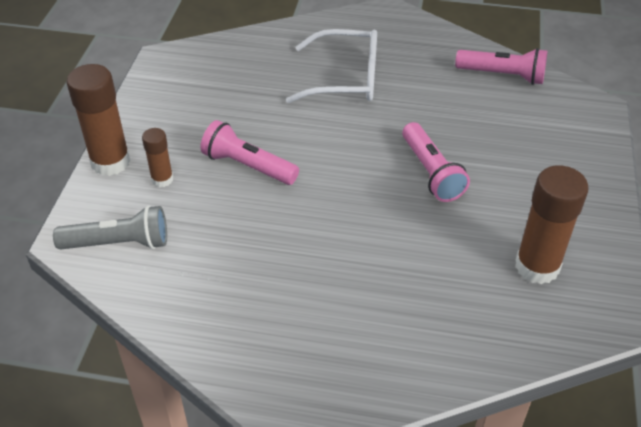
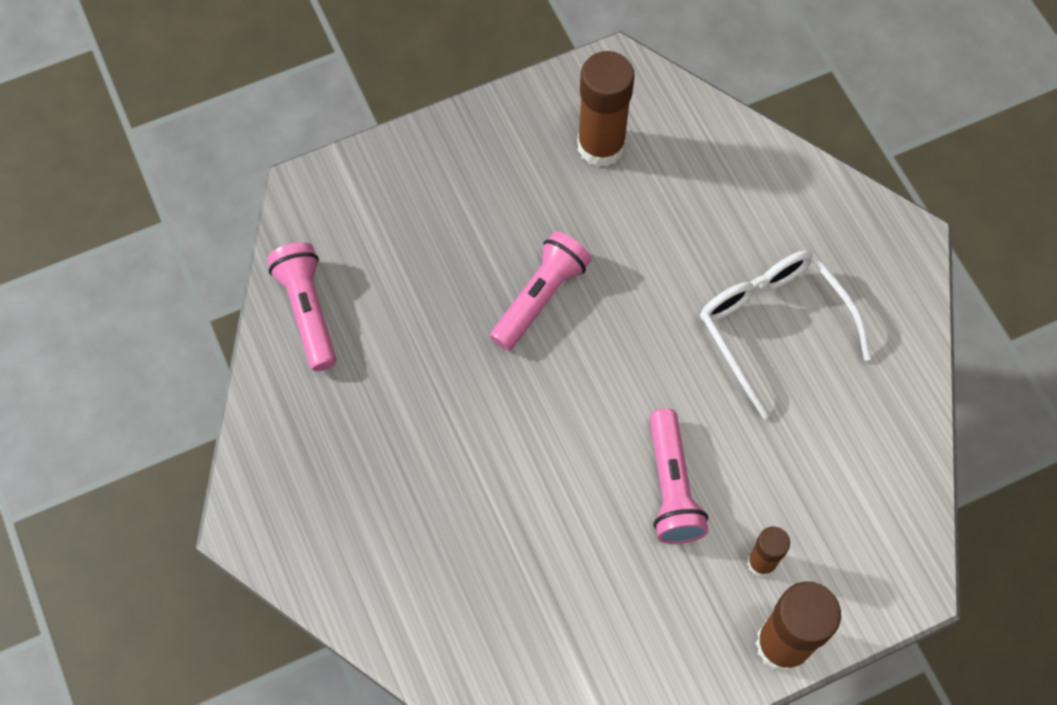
camera: 125 degrees left, 20 degrees up
grey flashlight [53,205,167,250] -> none
white glasses [286,29,377,103] -> white glasses moved to [700,250,871,419]

